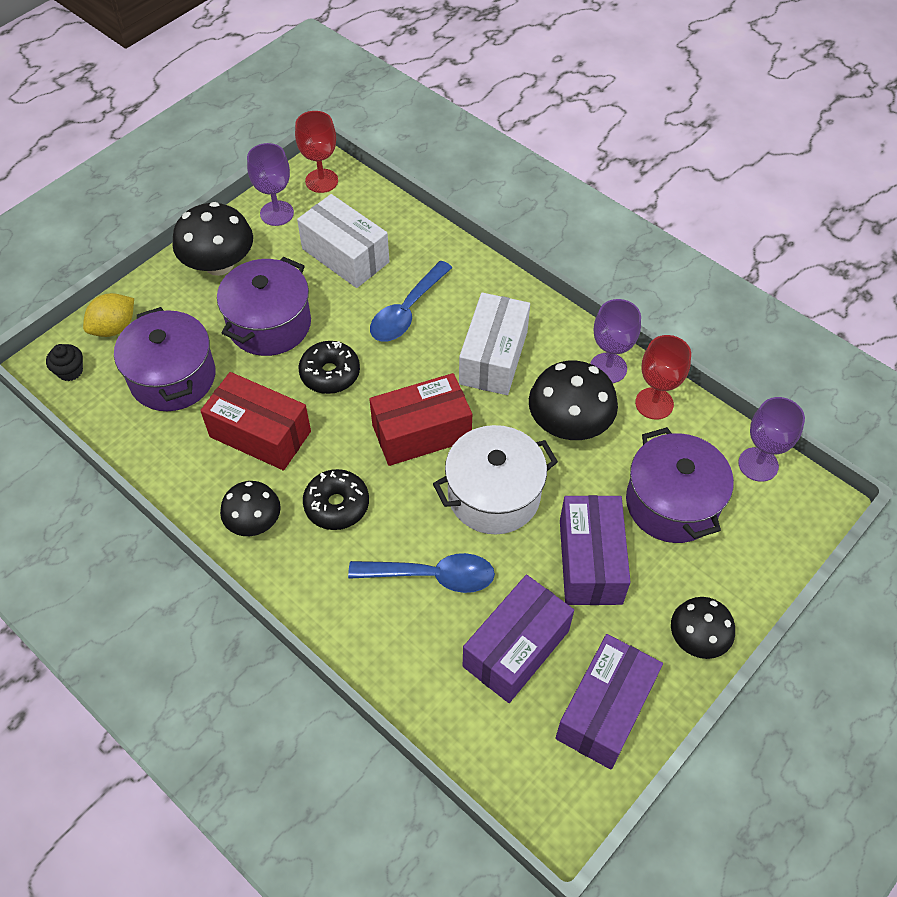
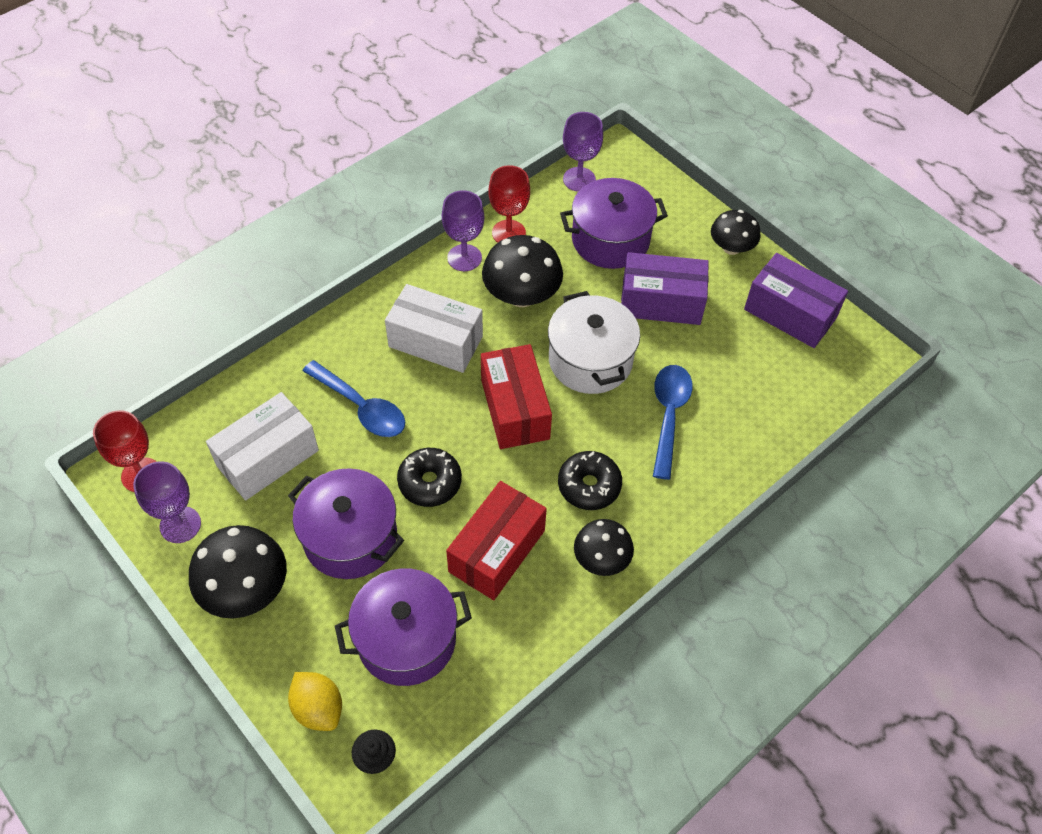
camera: 85 degrees left, 0 degrees up
purple box [463,575,574,703] -> none

